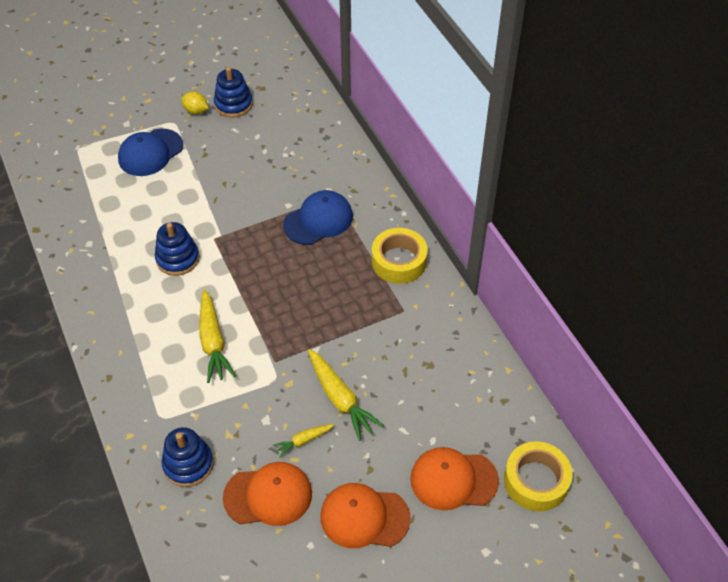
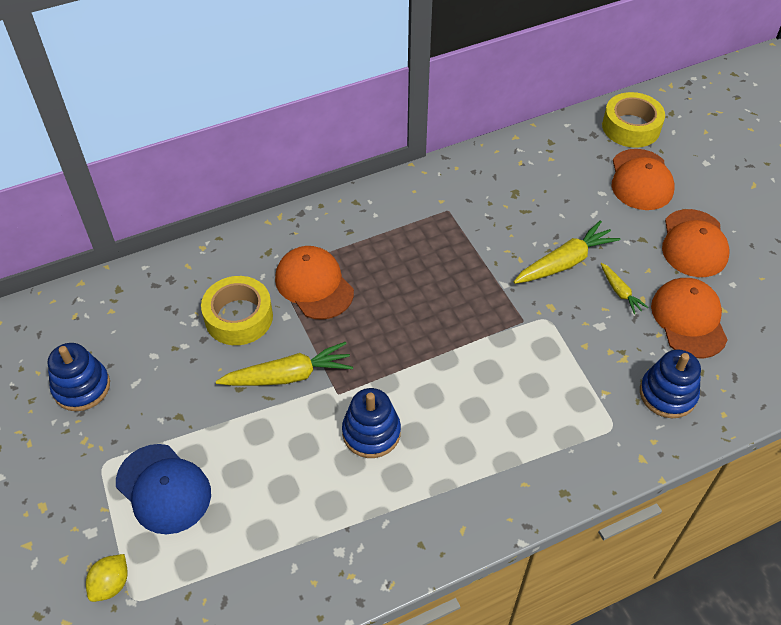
camera: 90 degrees left, 0 degrees up
yellow lemon [181,92,209,114] -> yellow lemon moved to [86,554,128,602]
yellow carrot [199,289,236,383] -> yellow carrot moved to [216,342,353,386]
blue cap [283,190,353,245] -> orange cap [275,246,354,320]
yellow tape [372,228,428,284] -> yellow tape moved to [201,276,273,345]

